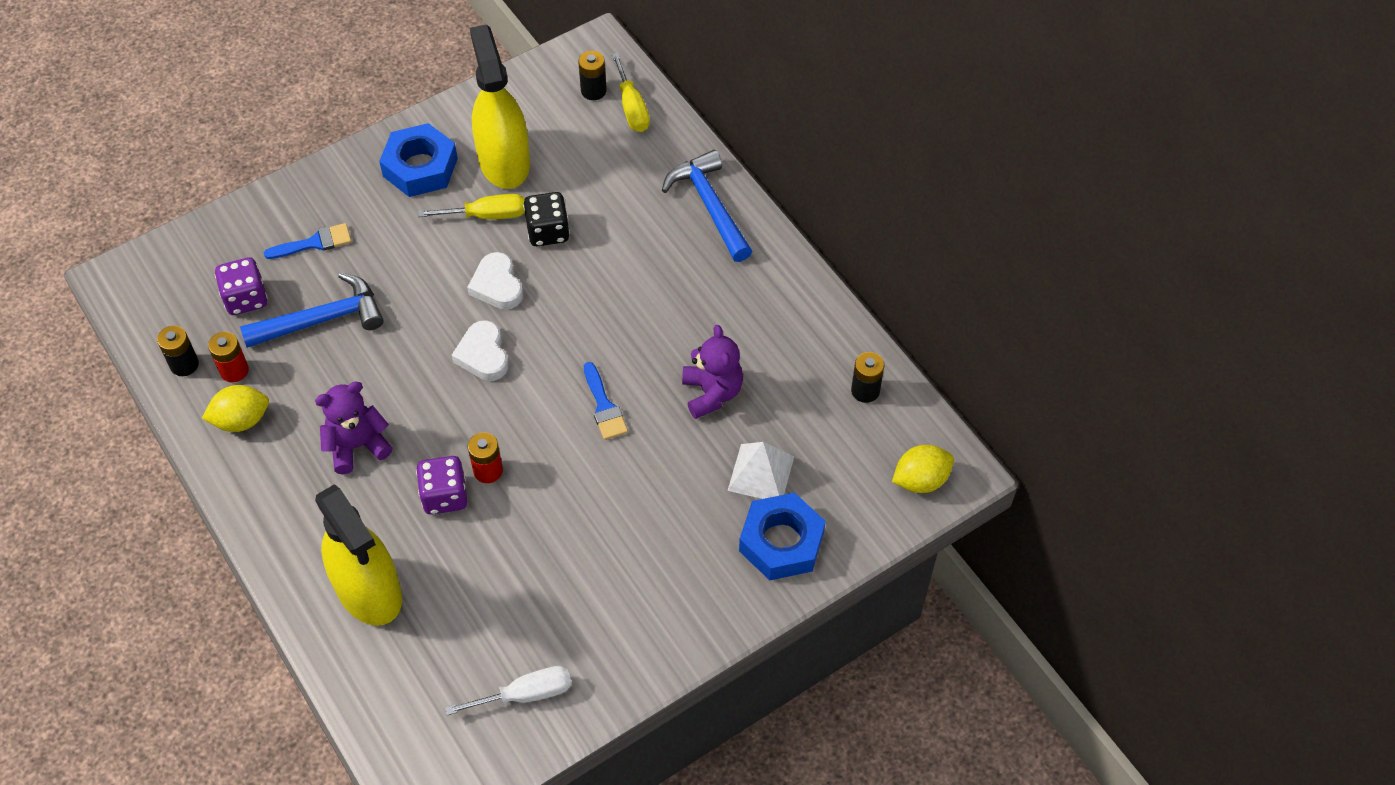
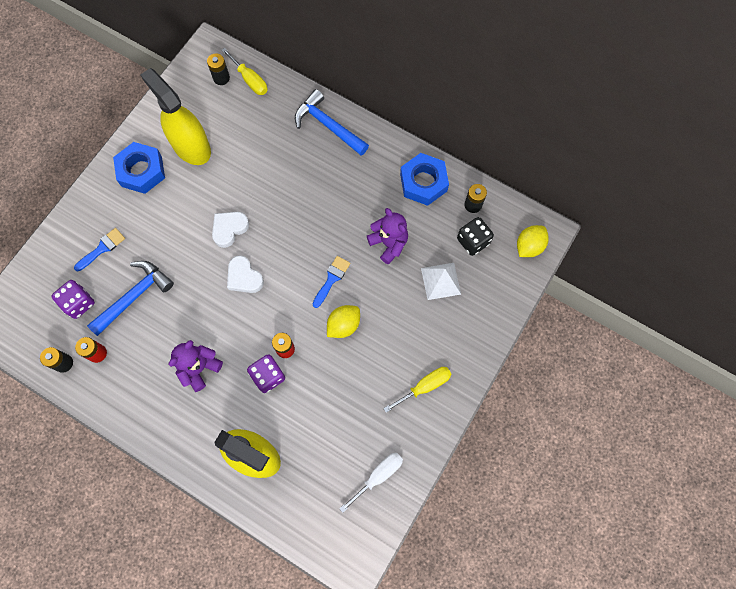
camera: 25 degrees left, 15 degrees up
yellow lemon [202,385,269,432] -> yellow lemon moved to [327,305,360,338]
yellow screwdriver [418,194,525,219] -> yellow screwdriver moved to [383,367,451,413]
white heart [467,252,523,310] -> white heart turned 90 degrees clockwise [212,212,249,248]
black dice [523,192,570,246] -> black dice moved to [457,217,494,256]
blue brush [584,362,628,440] -> blue brush turned 105 degrees counterclockwise [313,256,350,308]
blue nut [739,492,826,580] -> blue nut moved to [400,153,449,206]

